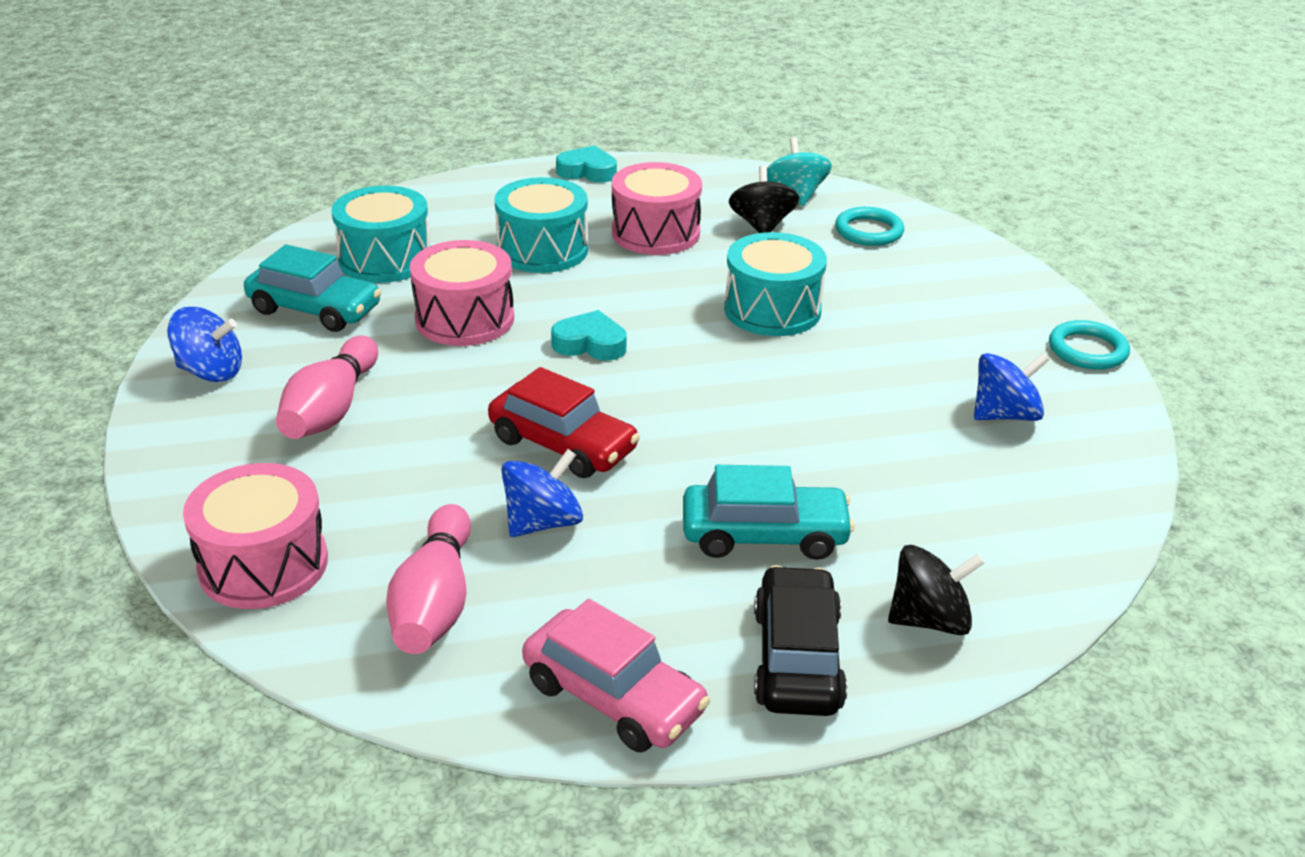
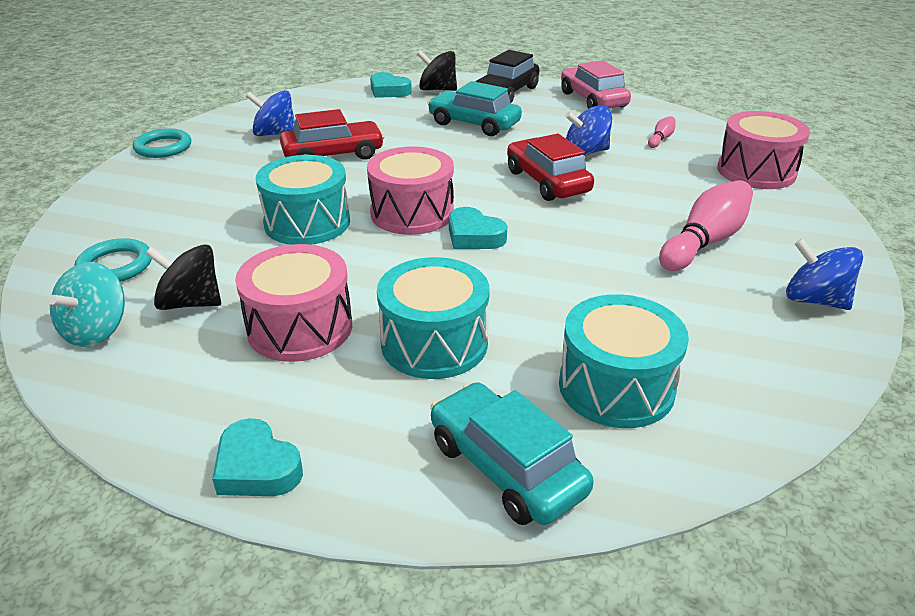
camera: 150 degrees left, 0 degrees up
turquoise car [244,244,381,332] -> turquoise car moved to [430,382,594,525]
pink bowling pin [386,504,471,654] -> pink bowling pin [648,116,675,148], size x0.46
pink drum [410,240,514,346] -> pink drum moved to [367,146,454,235]
black spinning top [729,165,799,233] -> black spinning top turned 75 degrees clockwise [145,244,221,310]
none -> red car [280,109,385,160]
none -> turquoise heart [370,72,412,98]

